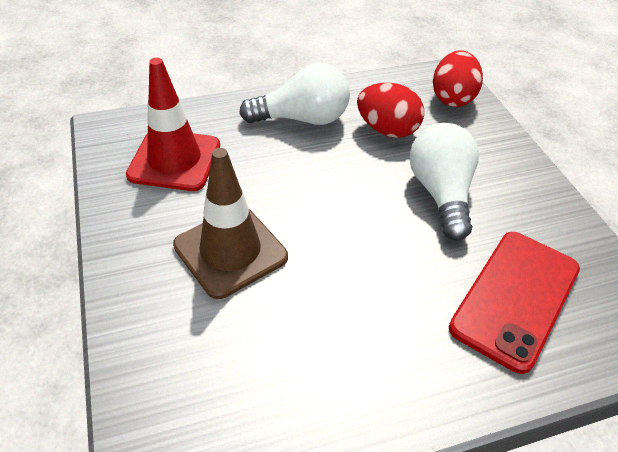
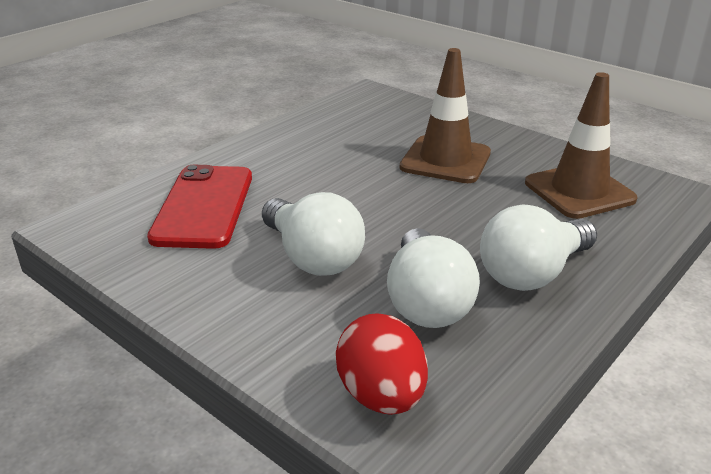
camera: 150 degrees right, 15 degrees down
red traffic cone [126,58,220,191] -> brown traffic cone [525,72,638,219]
red egg [357,83,424,138] -> white light bulb [387,228,480,328]

